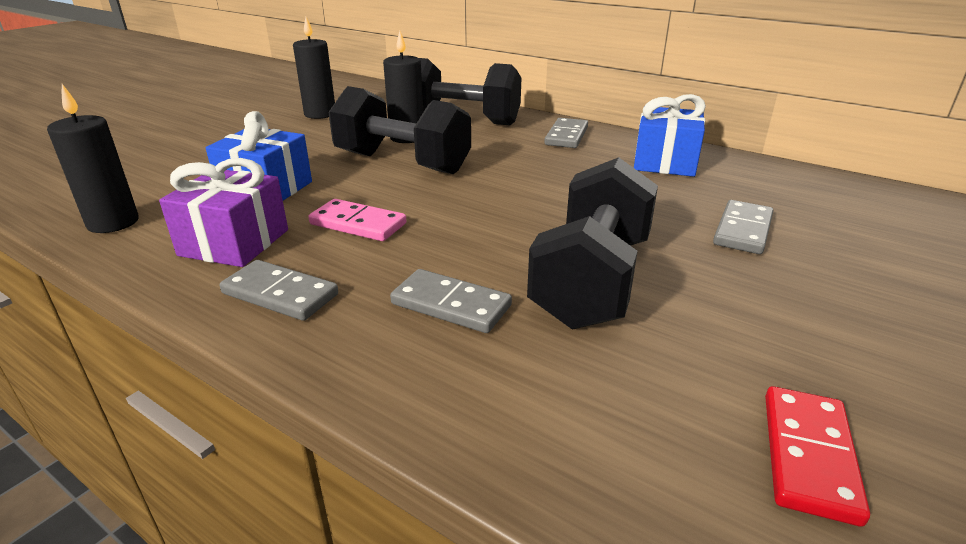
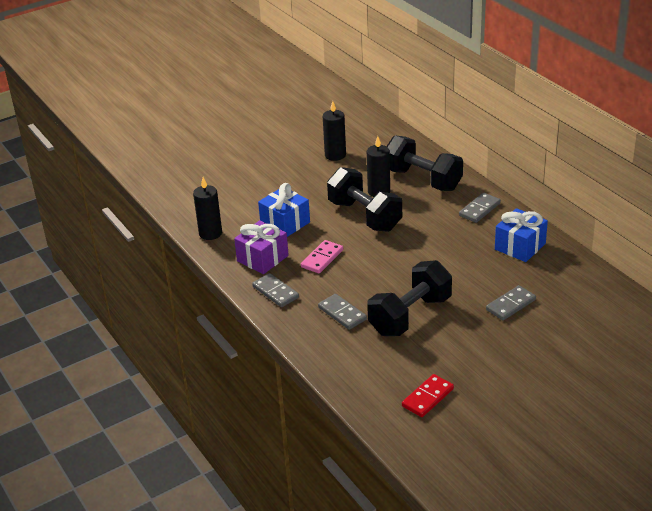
camera: 25 degrees right, 5 degrees up
pink domino [308,199,406,241] -> pink domino turned 75 degrees clockwise [301,240,343,274]

